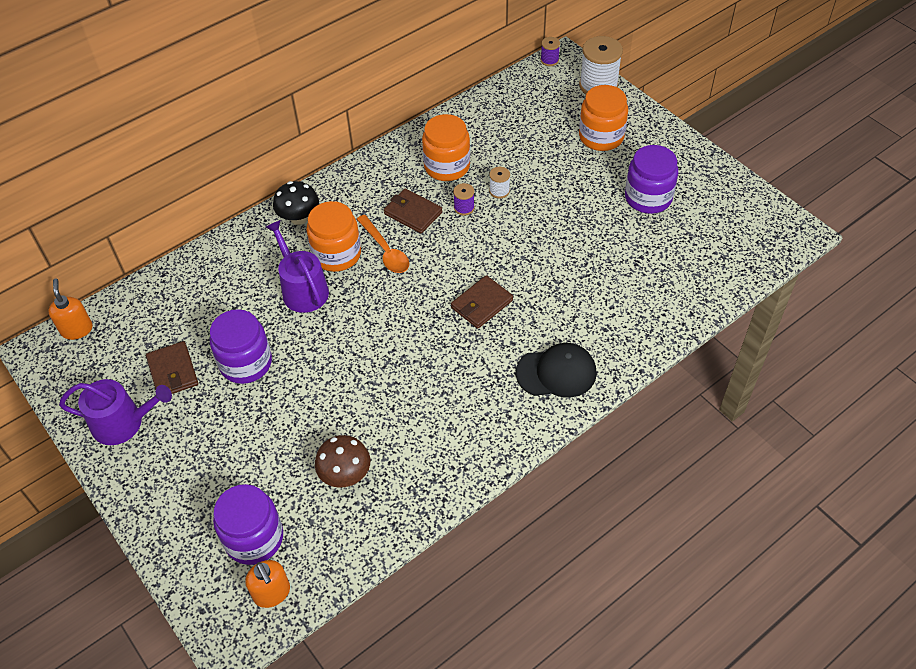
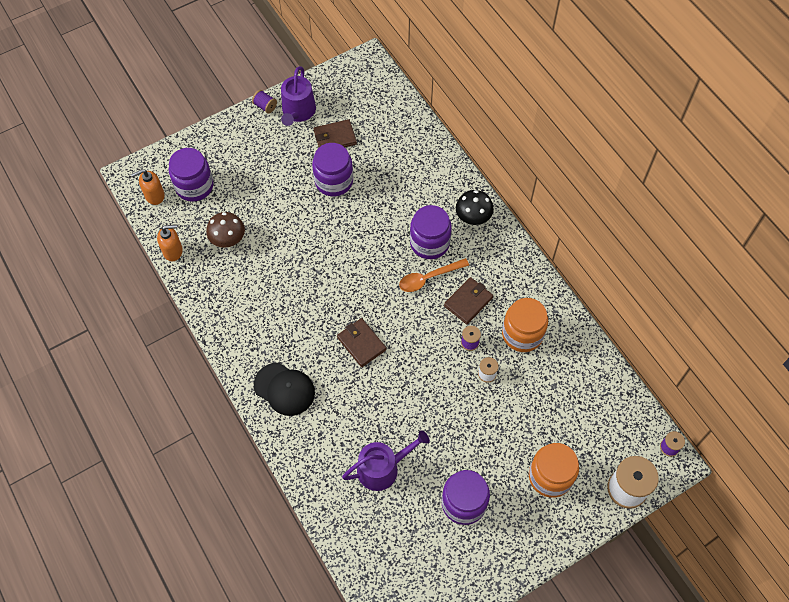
camera: 95 degrees right, 10 degrees up
orange soap dispenser [48,279,93,340] -> orange soap dispenser moved to [157,225,183,261]
purple watering can [266,220,329,313] -> purple watering can moved to [342,430,430,491]
orange jar [307,201,361,272] -> purple jar [410,205,452,259]
black cap [516,343,596,398] -> black cap turned 60 degrees counterclockwise [254,363,315,416]
none -> purple spool [252,90,277,113]

